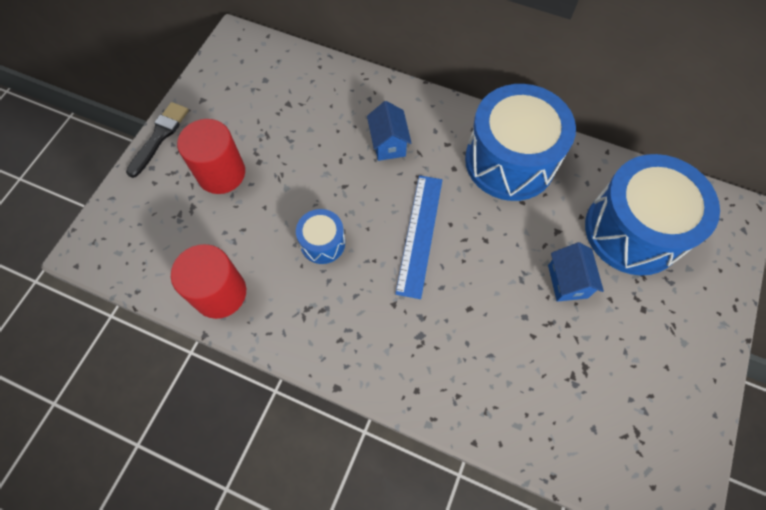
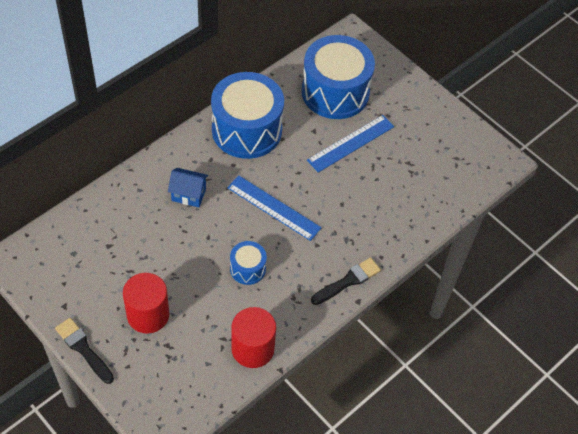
camera: 70 degrees left, 10 degrees down
blue house [548,242,604,302] -> blue ruler [307,115,394,173]
none -> black brush [311,258,381,305]

